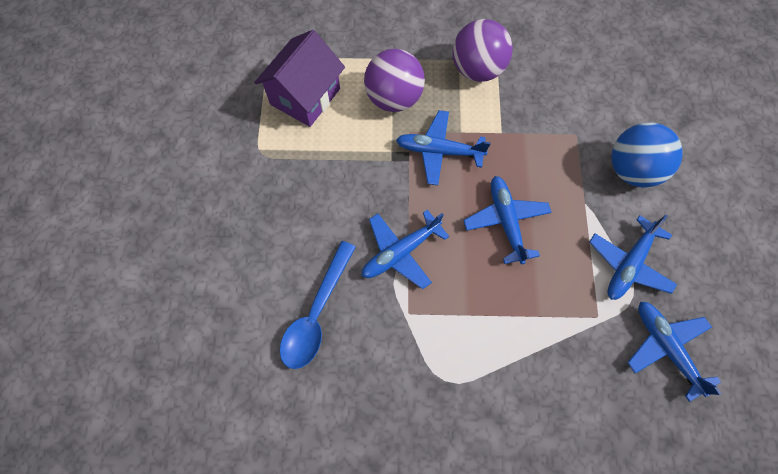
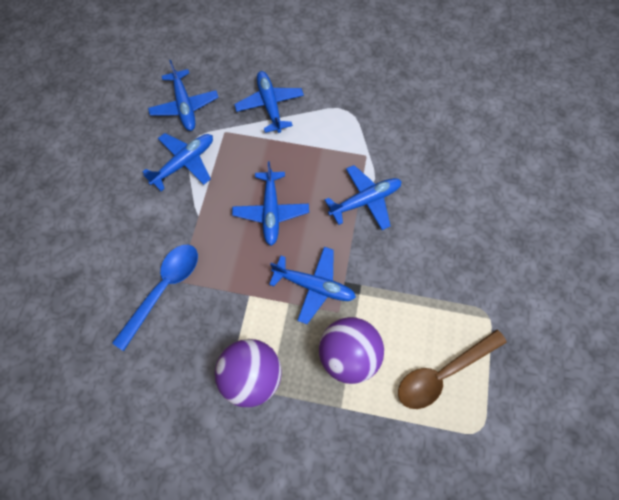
camera: 170 degrees left, 0 degrees up
purple house [254,30,345,127] -> brown spoon [398,330,507,409]
blue spoon [280,241,356,369] -> blue spoon moved to [112,245,198,351]
blue ball [611,122,683,188] -> none
none -> blue plane [234,71,304,133]

